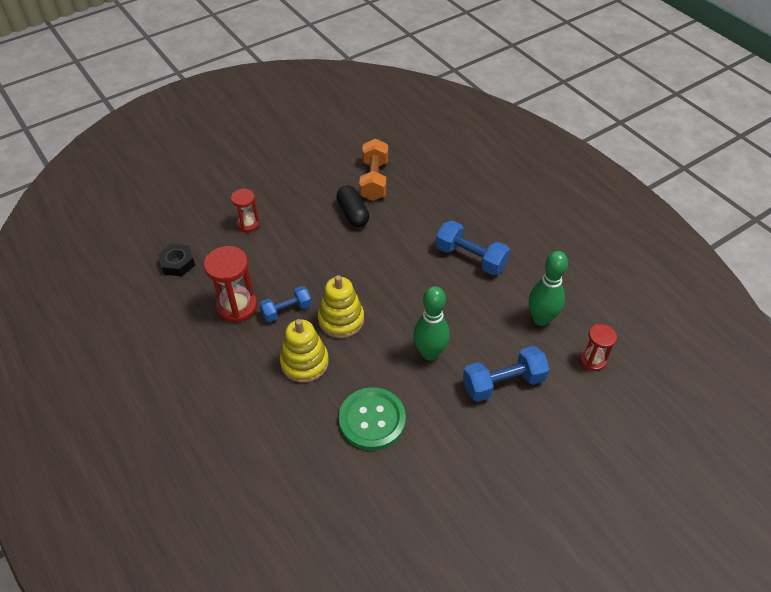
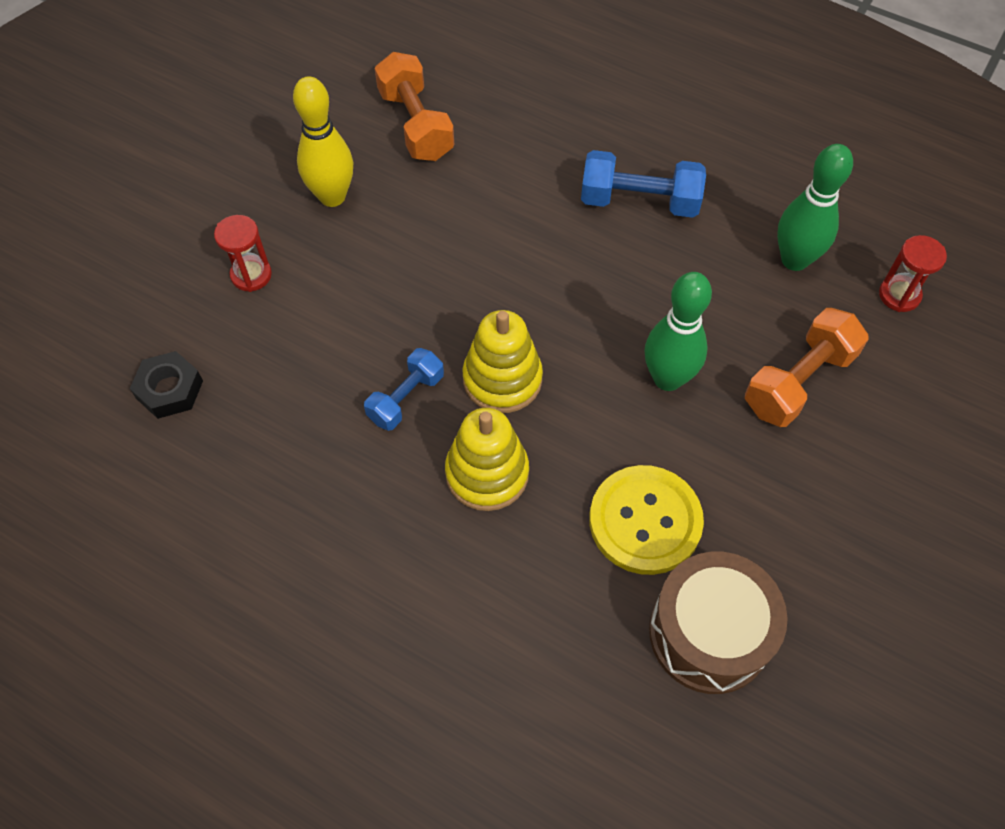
camera: 25 degrees left, 10 degrees up
red hourglass [204,246,257,323] -> none
black capsule [336,185,369,227] -> none
green button [339,387,406,450] -> yellow button [589,465,704,575]
blue dumbbell [463,346,550,402] -> orange dumbbell [745,308,869,427]
none -> yellow bowling pin [293,77,353,207]
none -> brown drum [649,552,788,694]

